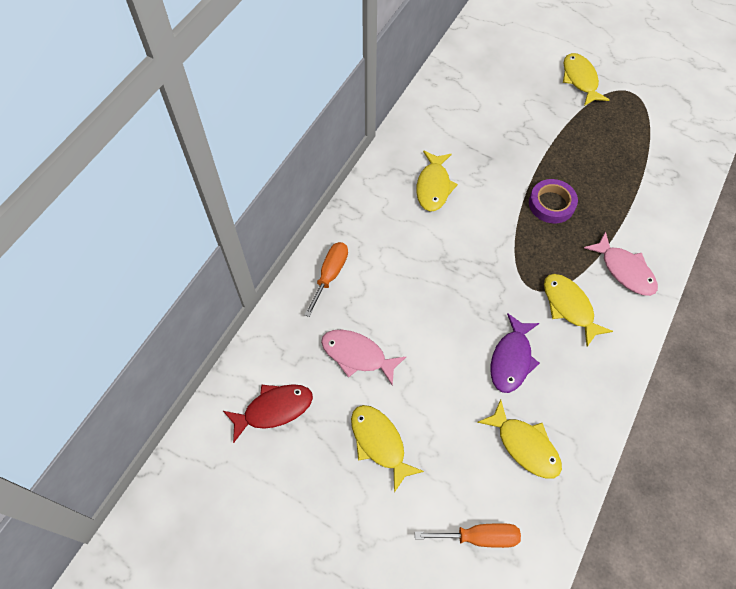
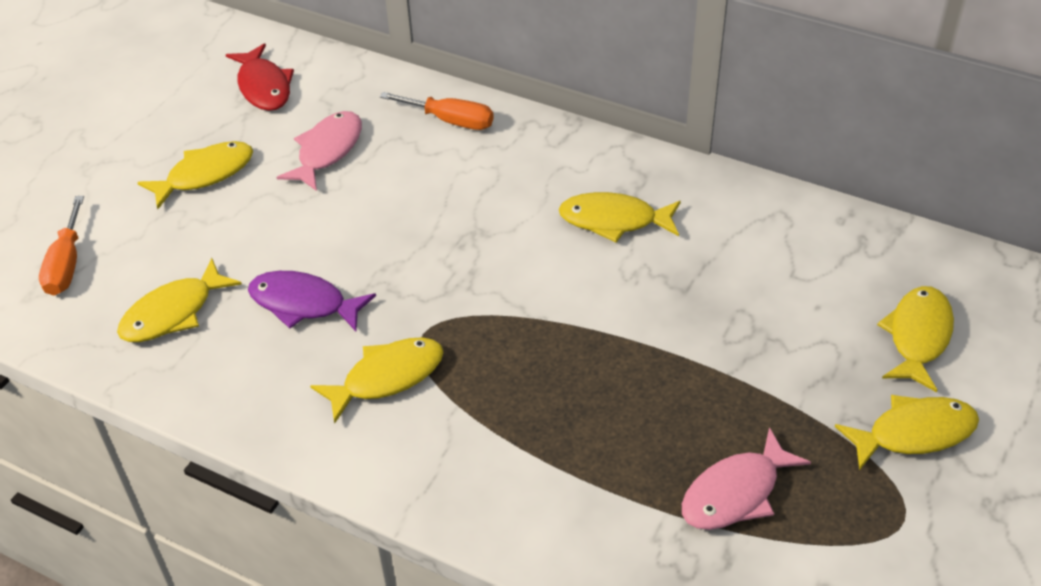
camera: 90 degrees right, 15 degrees down
purple tape [529,179,578,223] -> none
pink fish [584,231,658,296] -> pink fish moved to [682,427,811,530]
none -> yellow fish [877,286,954,392]

